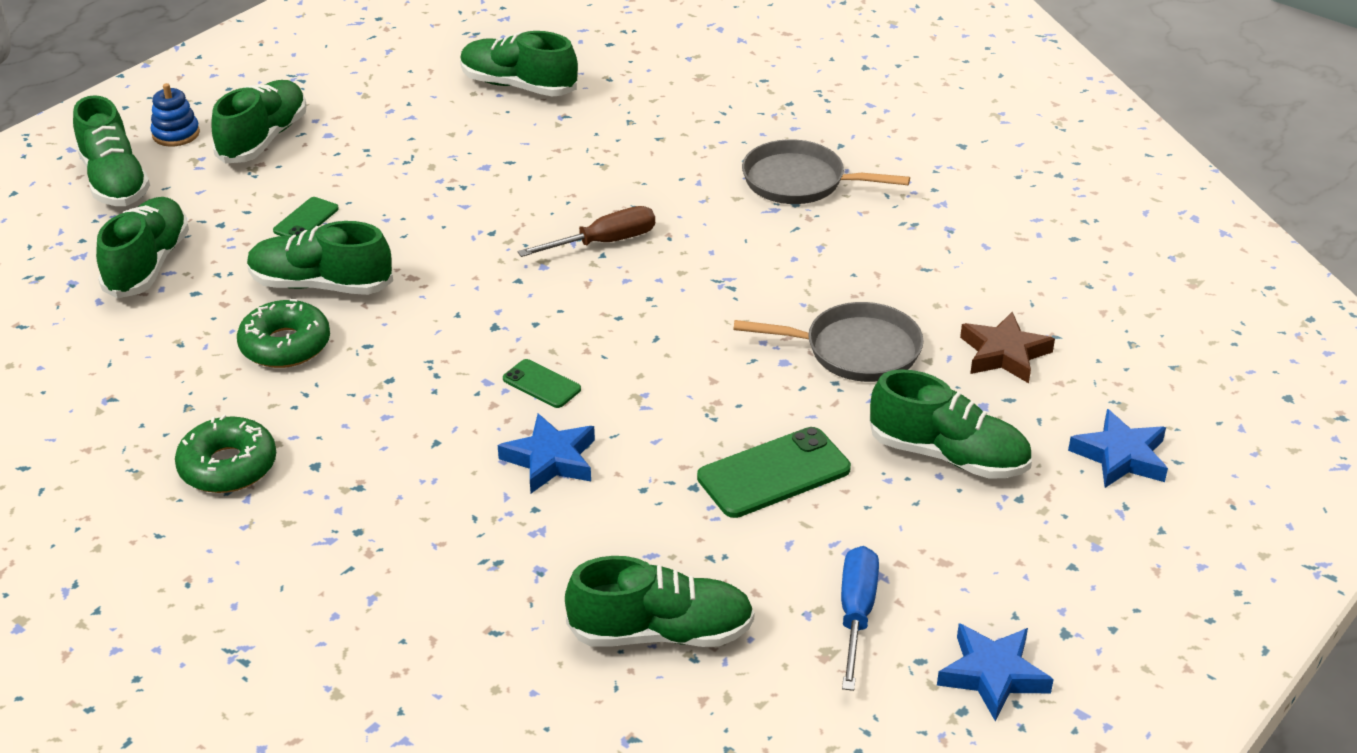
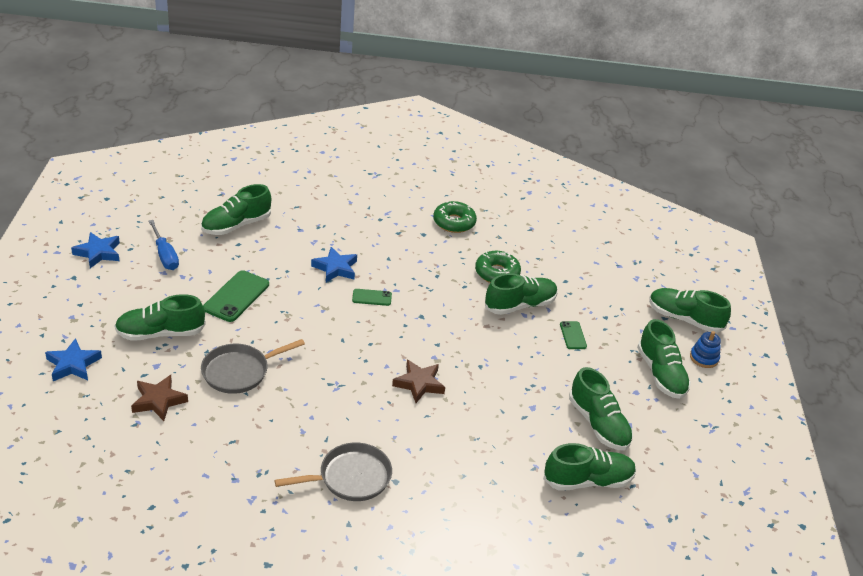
camera: 140 degrees right, 0 degrees up
green shoe [96,197,189,298] -> green shoe moved to [569,367,633,450]
brown screwdriver [518,206,655,257] -> brown star [392,360,445,403]

